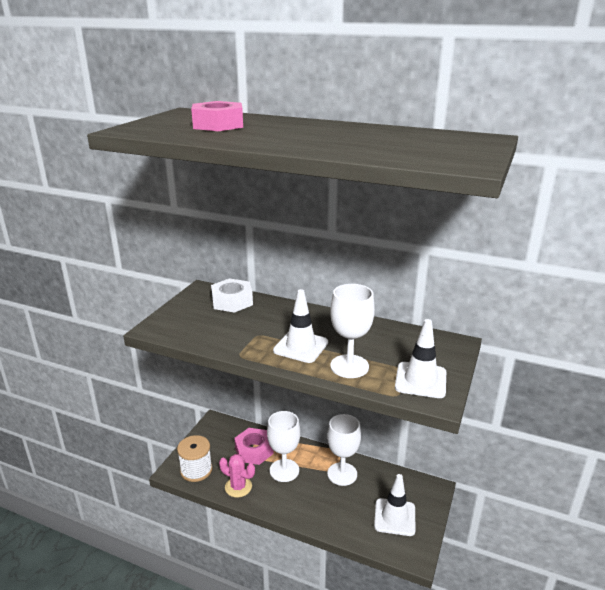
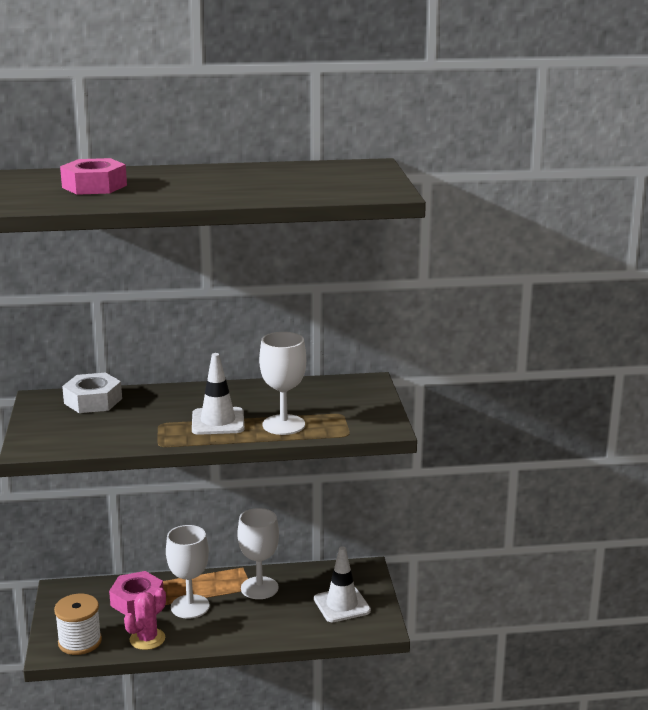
camera: 30 degrees left, 5 degrees down
pink cactus [219,454,255,498] -> pink cactus turned 45 degrees counterclockwise [124,588,166,650]
white traffic cone [395,319,446,398] -> none

